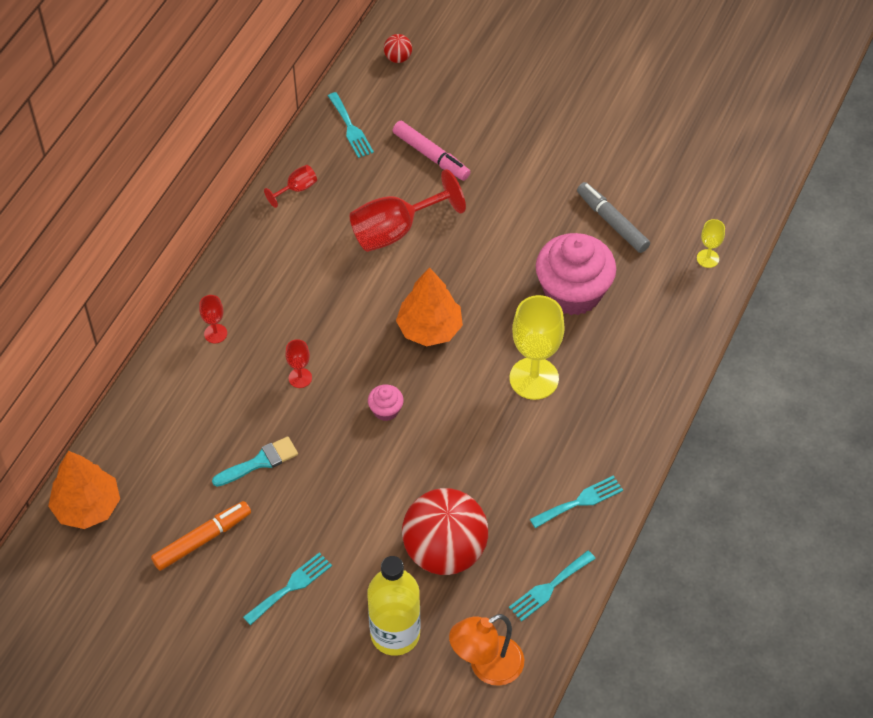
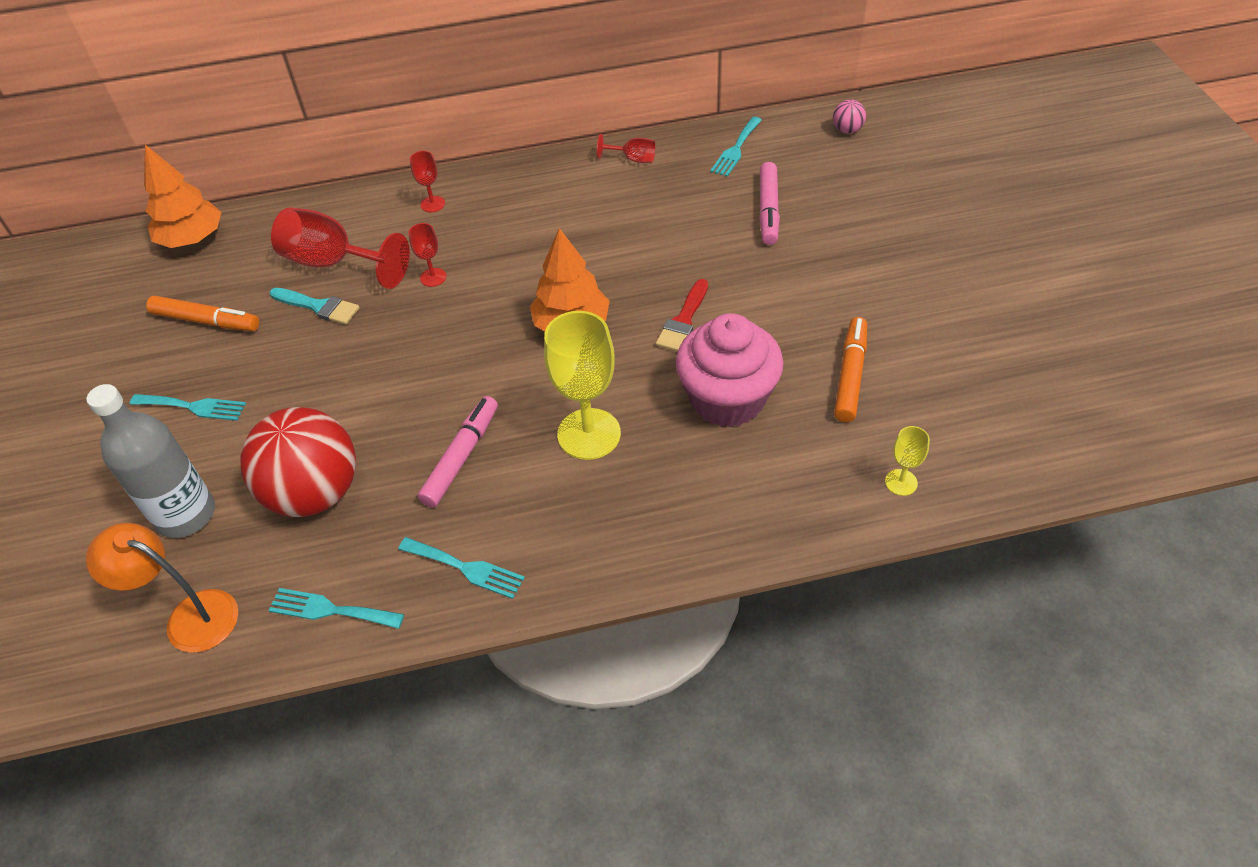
camera: 55 degrees right, 5 degrees down
red goblet [350,169,466,252] -> red goblet moved to [271,207,410,289]
yellow bottle [367,556,420,656] -> grey bottle [86,384,215,538]
pink cupcake [368,384,404,421] -> none
red ball [384,34,412,63] -> pink ball [833,99,866,134]
grey marker [577,182,650,253] -> orange marker [834,317,867,422]
none -> pink marker [417,396,498,508]
none -> red brush [656,279,708,352]

